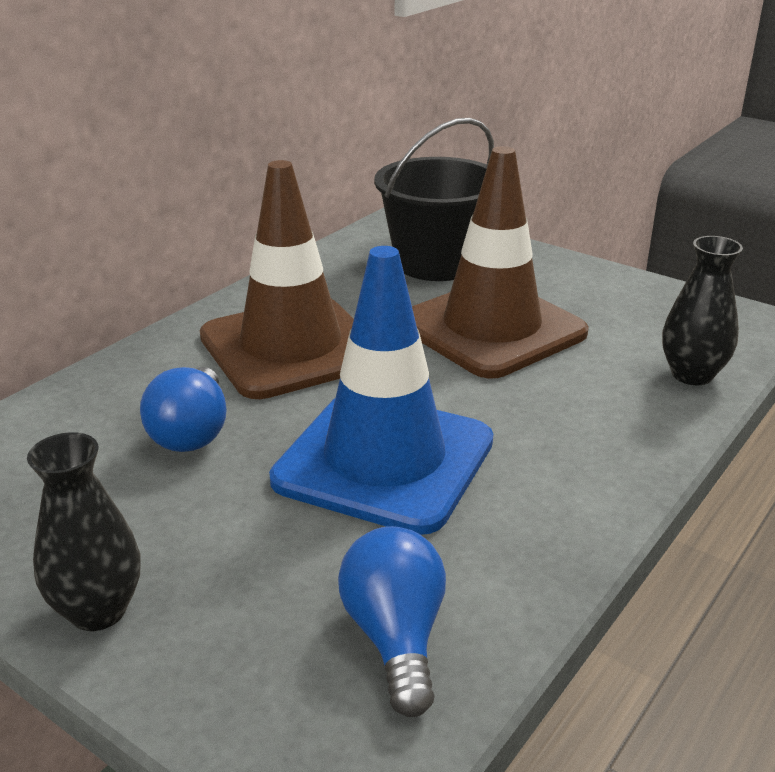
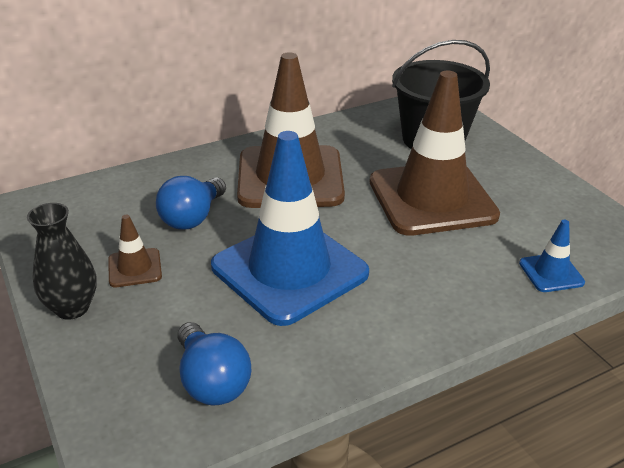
camera: 25 degrees right, 5 degrees up
blue light bulb [338,526,446,717] -> blue light bulb turned 135 degrees clockwise [178,322,251,406]
black vase [662,236,743,385] -> blue traffic cone [519,220,585,292]
none -> brown traffic cone [108,214,162,287]

